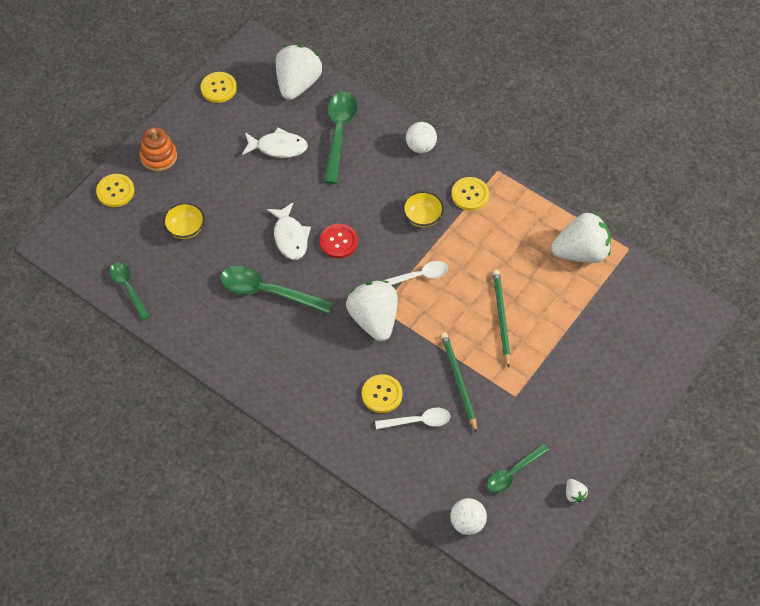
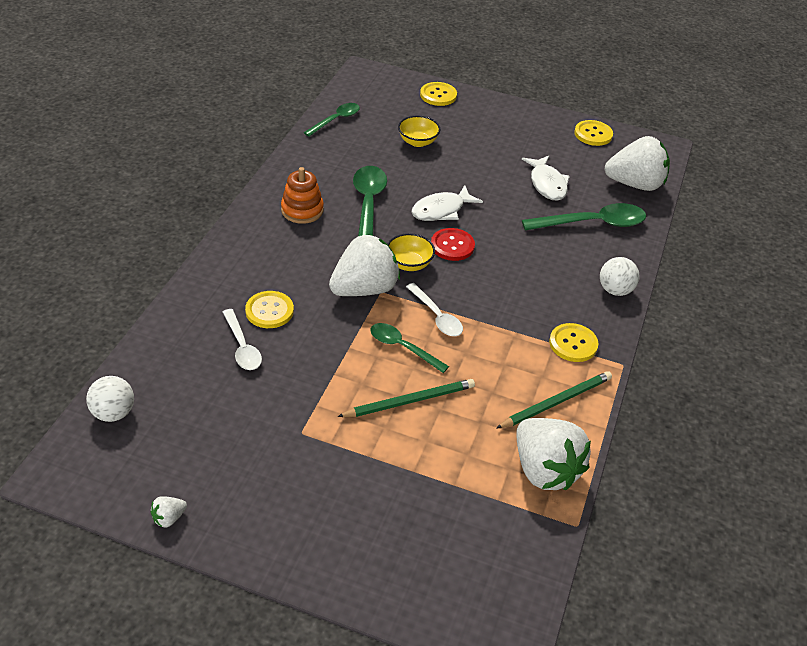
camera: 70 degrees right, 15 degrees down
orange stacking toy [140,127,177,172] -> orange stacking toy moved to [281,167,324,224]
yellow bowl [403,191,444,227] -> yellow bowl moved to [387,233,435,271]
green pencil [441,333,477,433] -> green pencil moved to [496,371,612,429]
green spoon [487,444,549,493] -> green spoon moved to [371,323,449,373]

